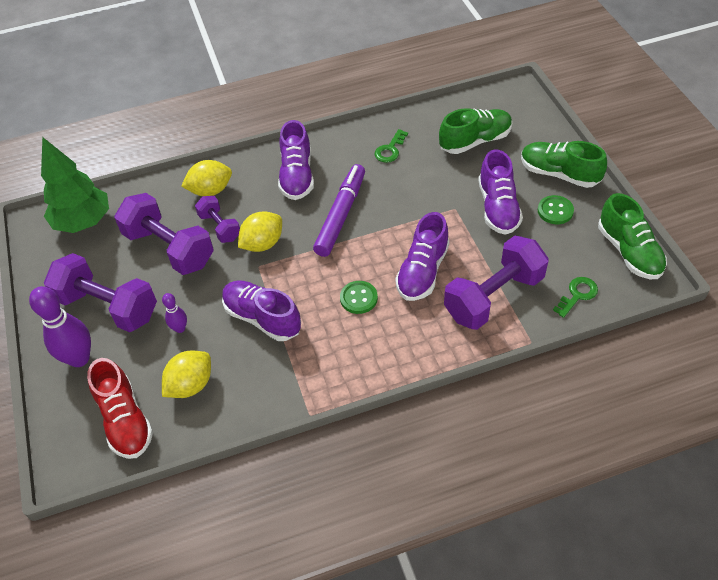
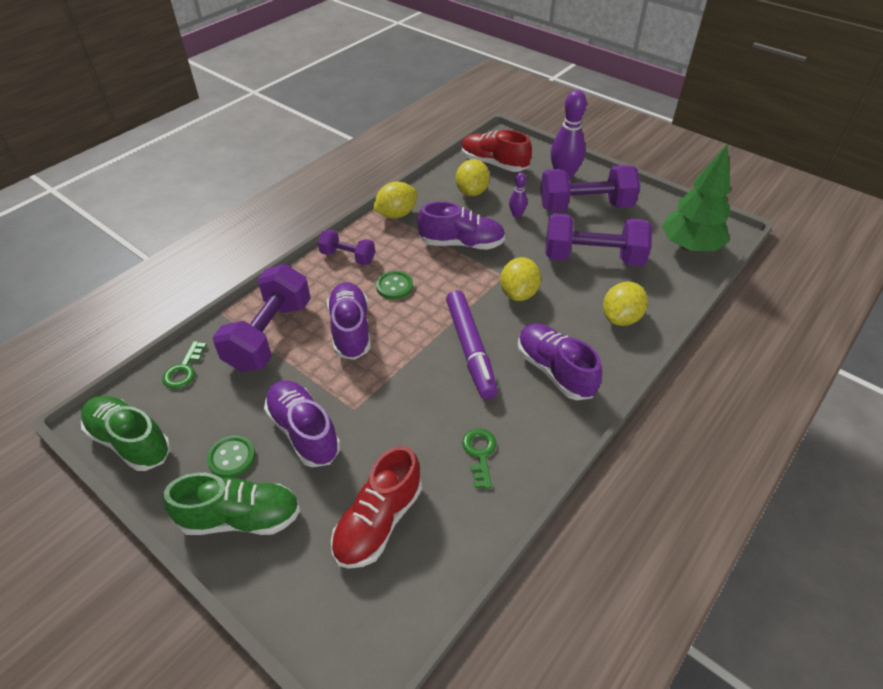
camera: 145 degrees right, 5 degrees down
purple dumbbell [195,196,240,243] -> purple dumbbell moved to [318,230,375,265]
green shoe [439,108,512,154] -> red shoe [331,446,422,569]
none -> yellow lemon [373,182,417,219]

